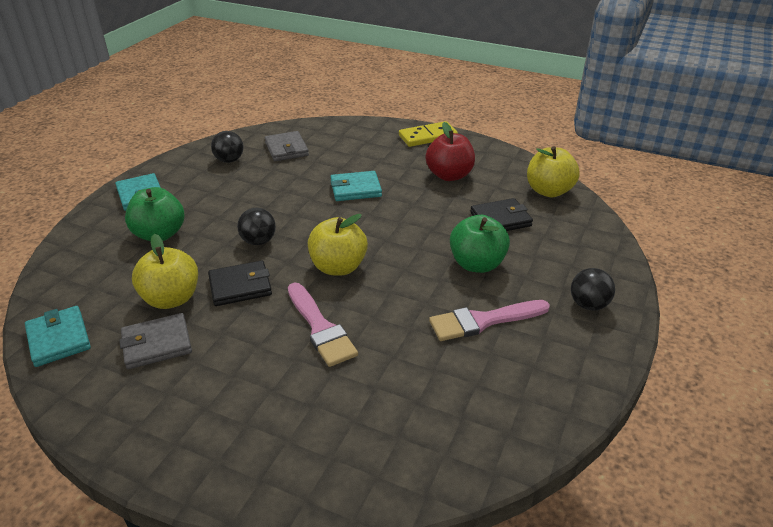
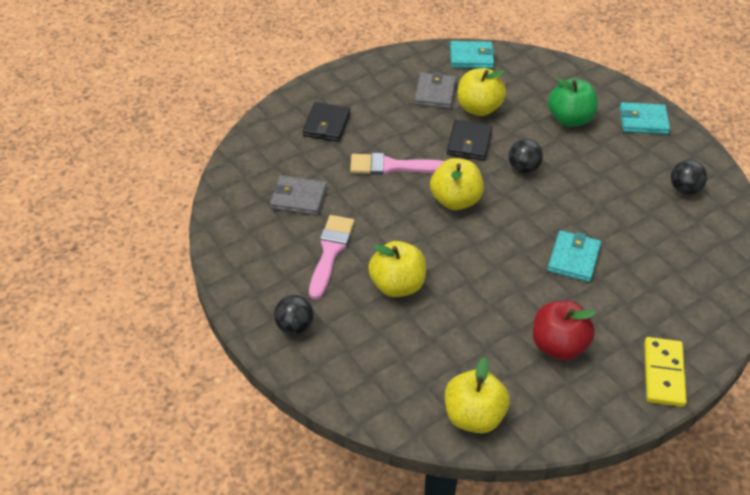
camera: 120 degrees right, 10 degrees up
grey wallet [265,131,309,161] -> grey wallet moved to [270,176,327,215]
green apple [450,215,510,273] -> yellow apple [368,241,426,297]
black wallet [470,198,533,231] -> black wallet moved to [303,102,350,142]

